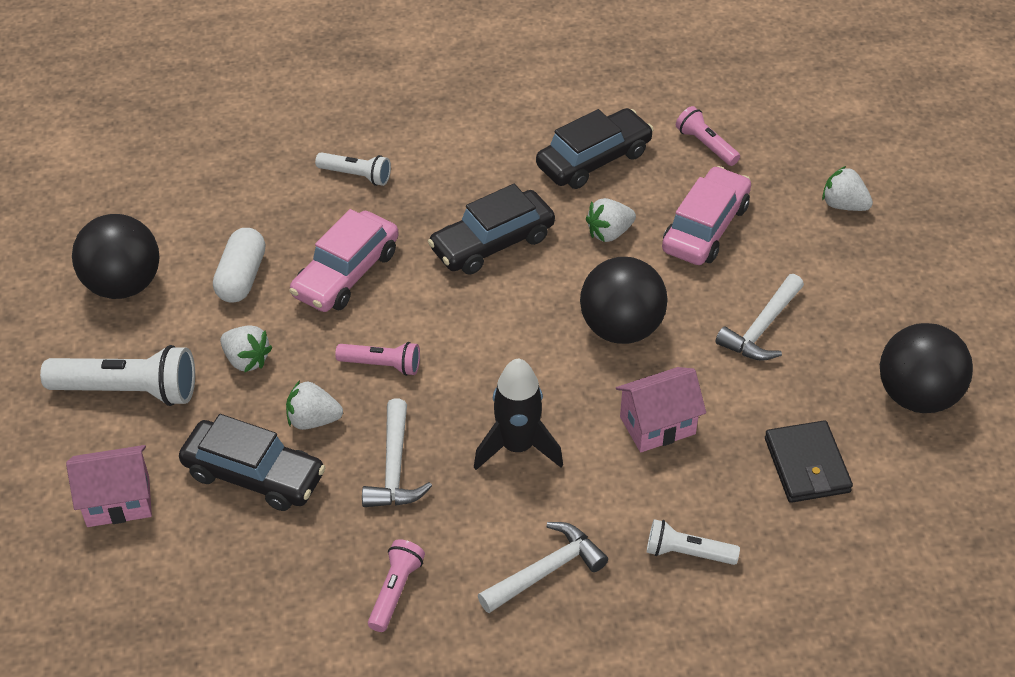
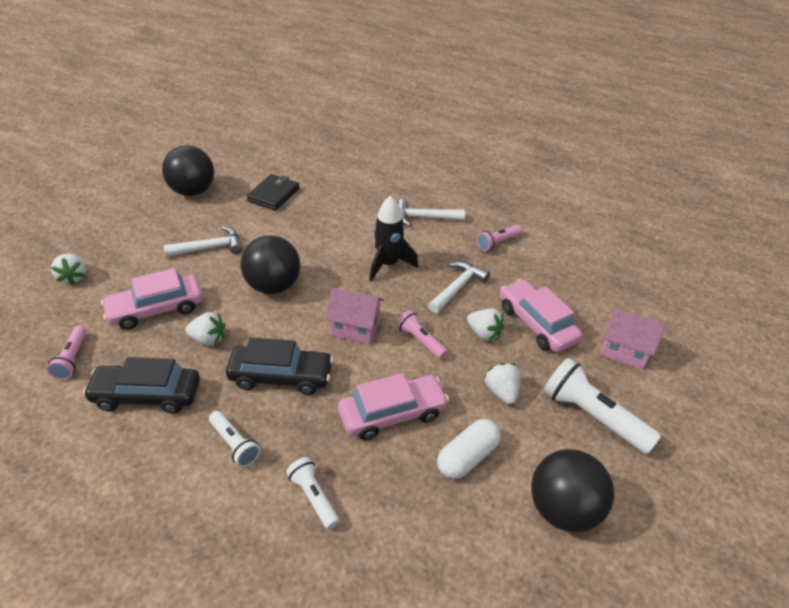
camera: 145 degrees left, 5 degrees down
black car [179,414,326,511] -> pink car [500,279,582,352]
pink house [616,367,706,452] -> pink house moved to [326,288,384,344]
white flashlight [647,519,740,565] -> white flashlight moved to [209,411,260,467]

